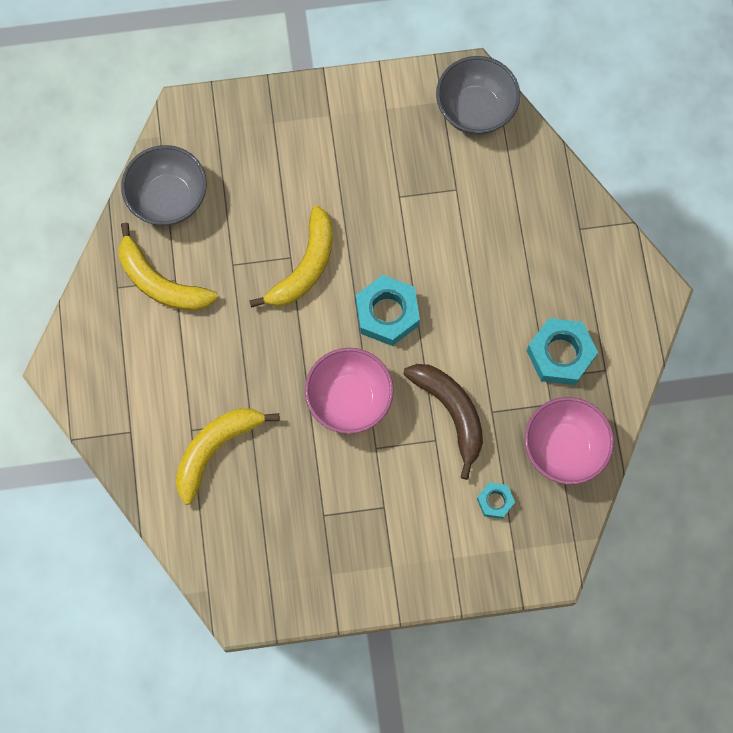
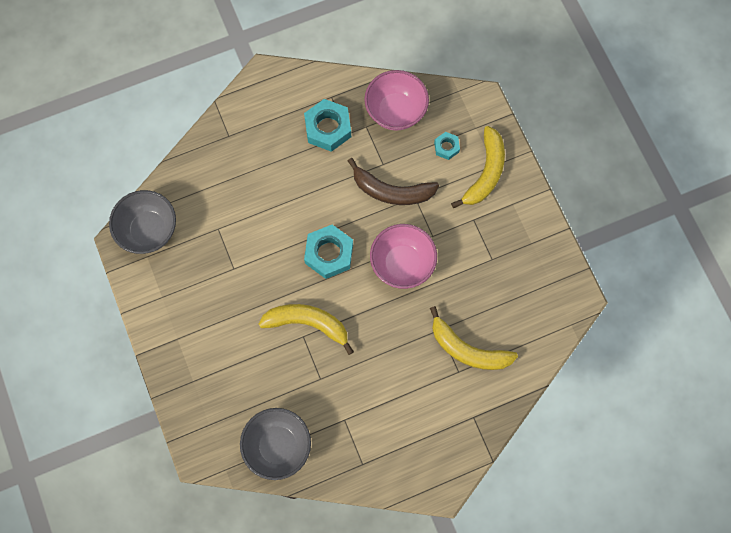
camera: 105 degrees left, 0 degrees up
yellow banana [119,223,218,311] -> yellow banana moved to [451,126,505,208]
brown banana [403,364,483,480] -> brown banana turned 120 degrees counterclockwise [348,158,439,205]

